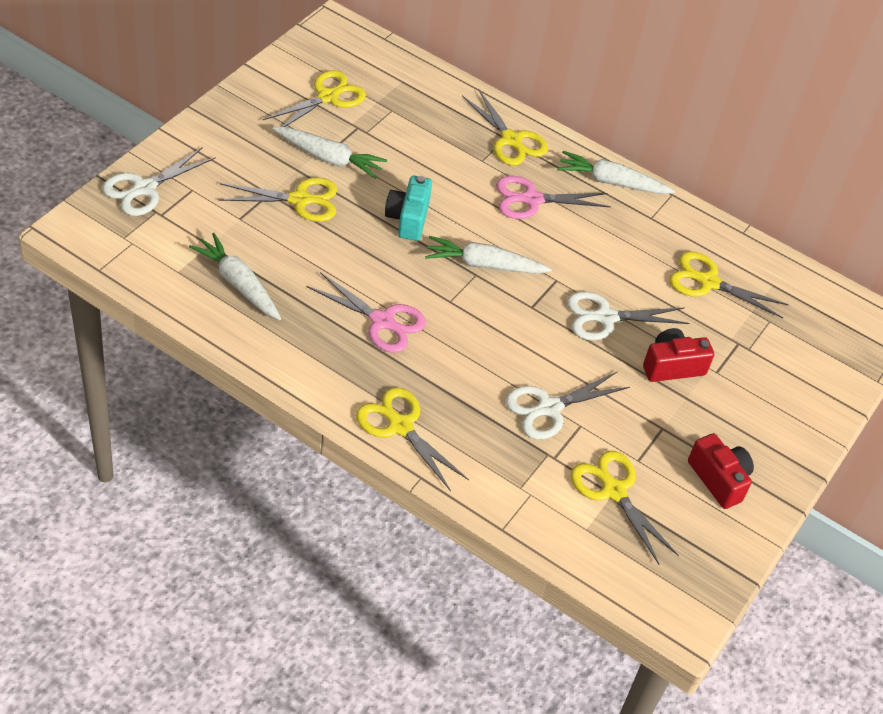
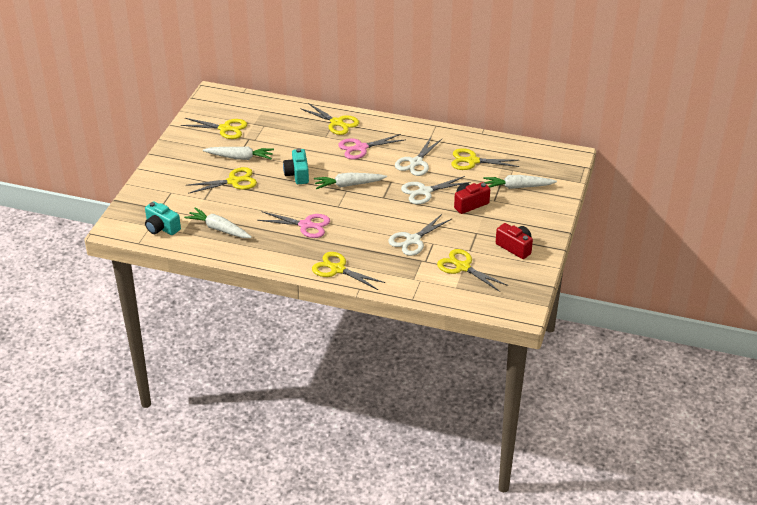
camera: 10 degrees left, 10 degrees down
white scissors [102,147,216,216] -> white scissors moved to [395,136,442,176]
yellow scissors [263,70,366,127] -> yellow scissors turned 75 degrees clockwise [181,118,247,139]
white carrot [557,151,675,194] -> white carrot moved to [483,175,557,189]
none -> turquoise camera [145,201,181,235]

